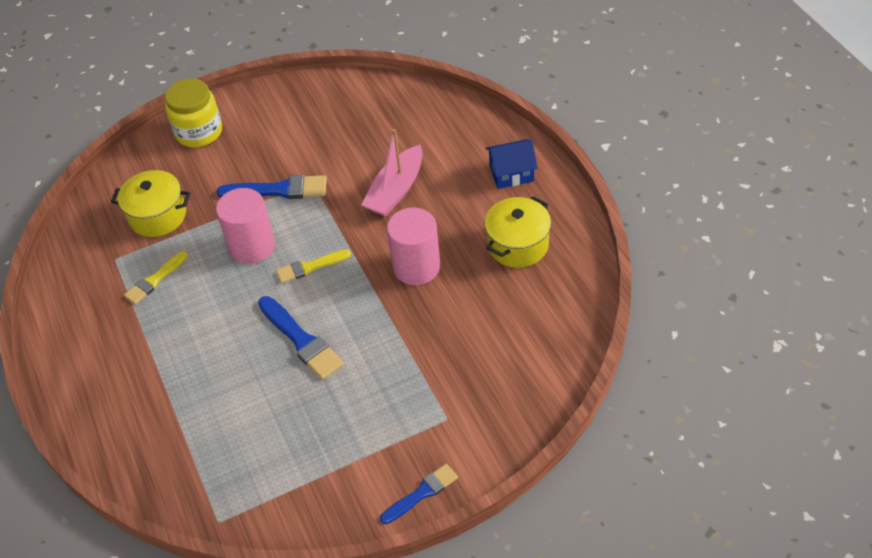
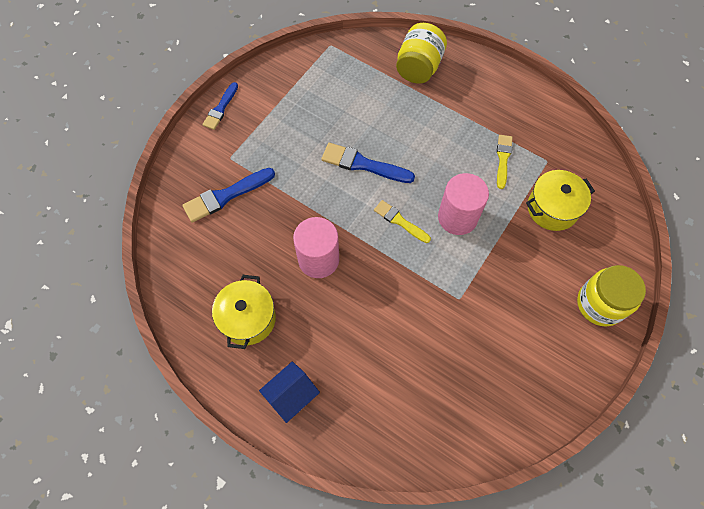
camera: 145 degrees right, 15 degrees up
blue brush [217,175,327,199] -> blue brush moved to [182,168,275,223]
yellow brush [276,249,351,283] -> yellow brush turned 90 degrees counterclockwise [374,200,431,243]
pink boat [361,129,423,216] -> none
none -> yellow jar [396,23,447,84]

